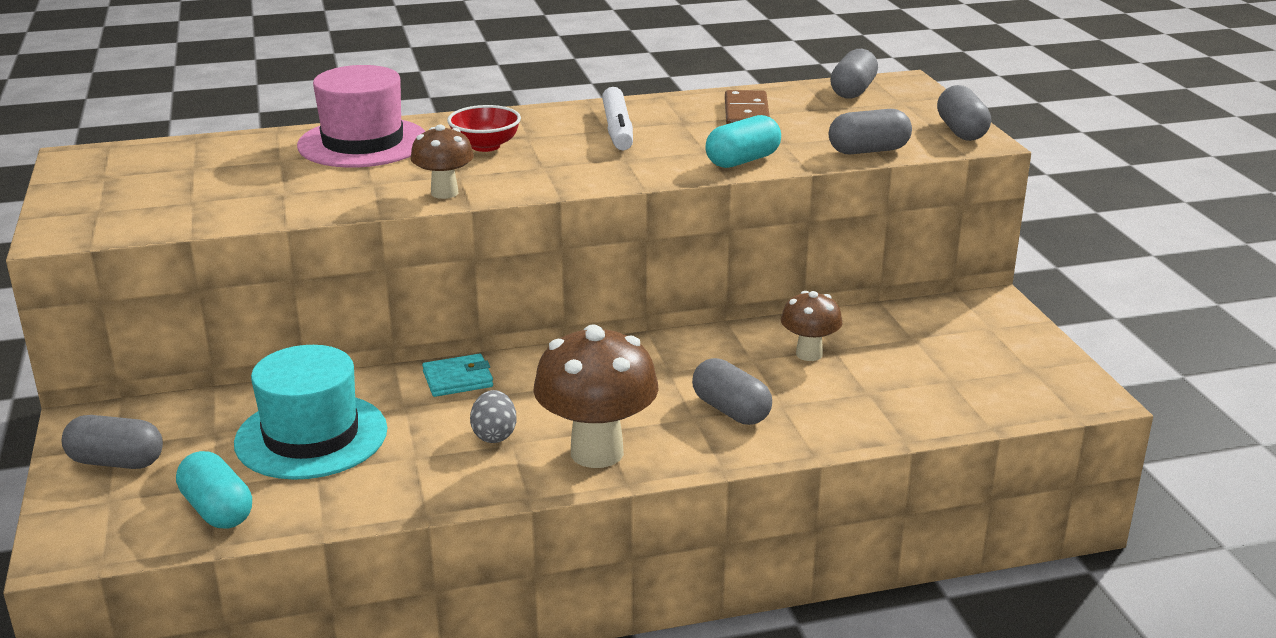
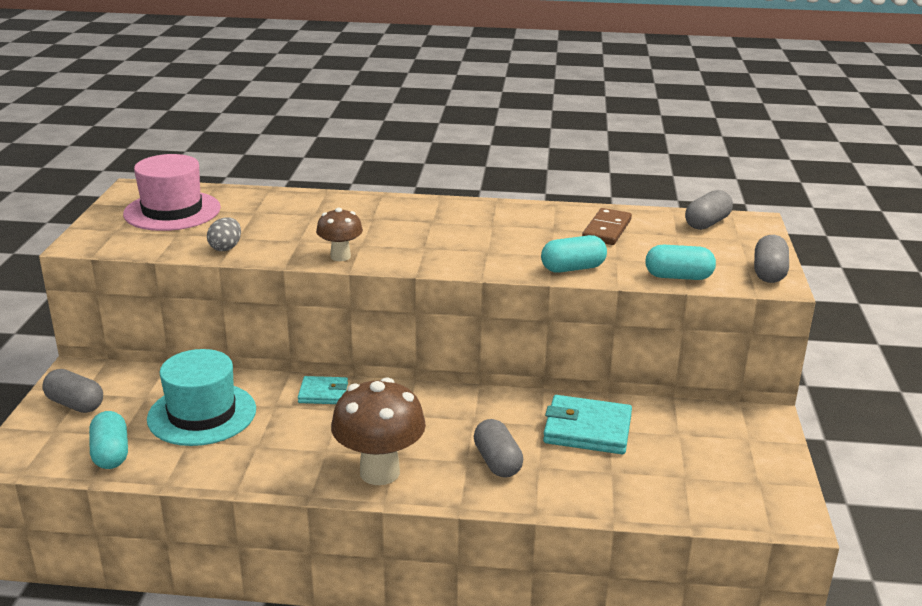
camera: 20 degrees right, 0 degrees up
pink hat [297,65,426,168] -> pink hat moved to [123,154,221,231]
red bowl [447,105,521,152] -> none
grey egg [470,390,516,443] -> grey egg moved to [207,217,241,251]
white marker [602,87,633,150] -> none
brown mushroom [781,291,842,361] -> turquoise wallet [543,395,632,454]
grey capsule [829,109,912,154] -> turquoise capsule [645,245,716,280]

